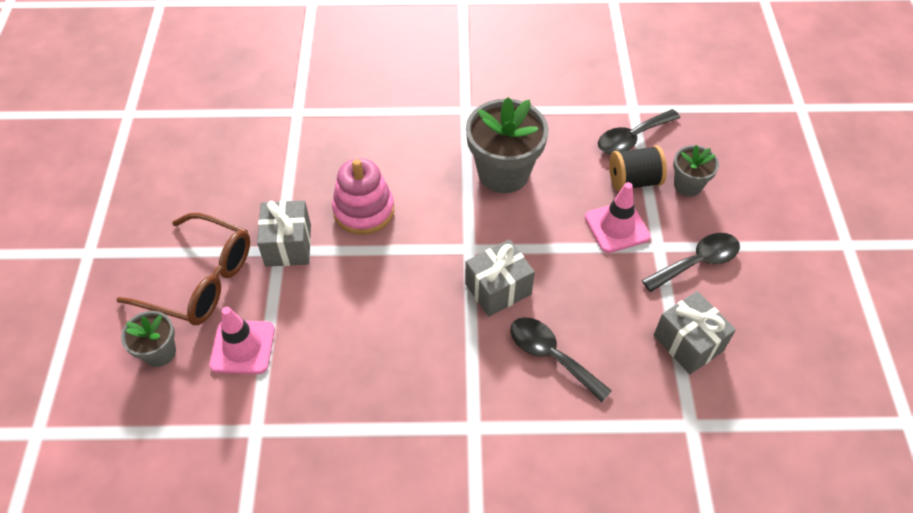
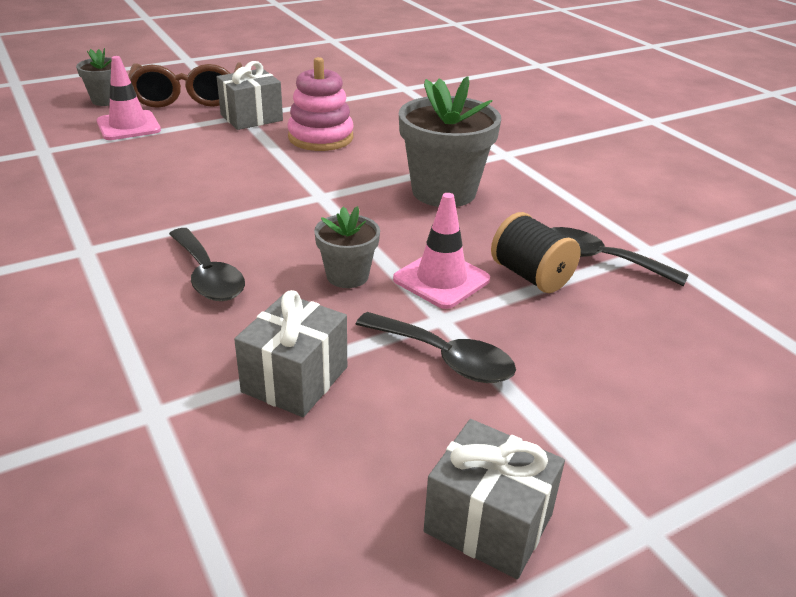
camera: 60 degrees right, 20 degrees down
grey gift [465,239,535,317] -> grey gift moved to [424,419,565,579]
black spoon [510,317,612,402] -> black spoon turned 135 degrees clockwise [169,228,245,301]
grey flower pot [673,145,719,197] -> grey flower pot moved to [314,206,380,288]

